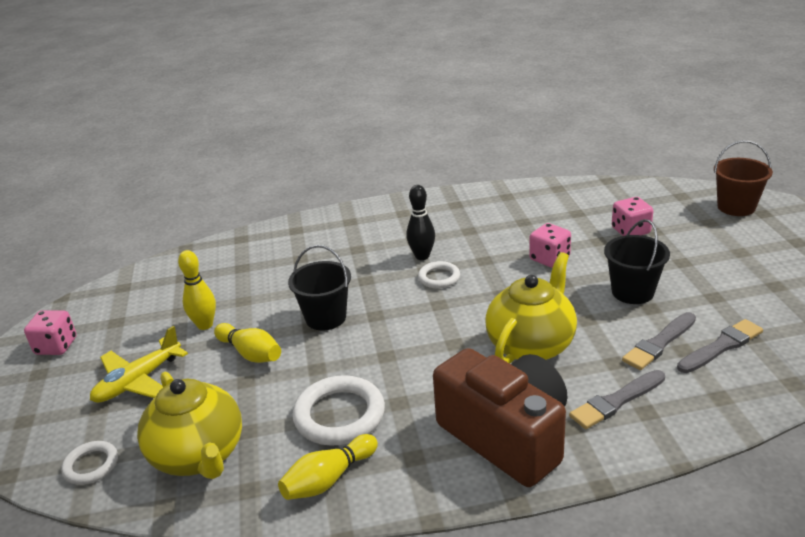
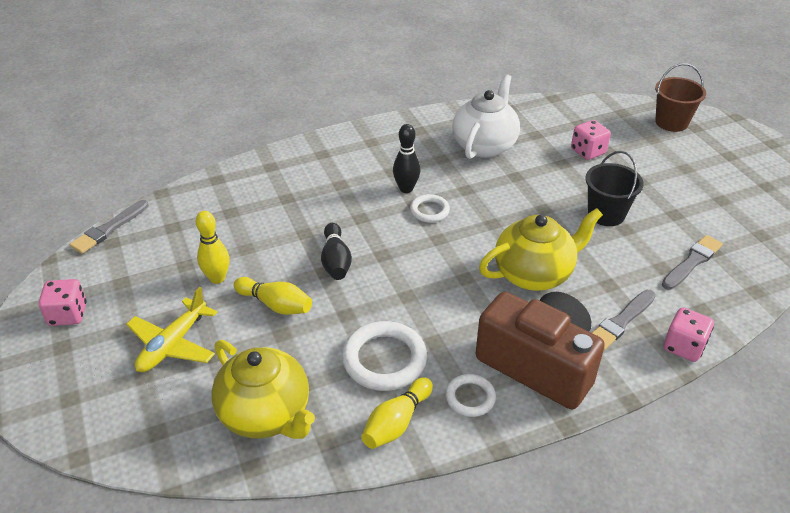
camera: 15 degrees left, 10 degrees up
white ring [61,441,118,485] -> white ring moved to [446,374,496,417]
black bucket [288,245,351,331] -> black bowling pin [321,223,352,280]
yellow teapot [485,252,577,364] -> yellow teapot turned 45 degrees clockwise [479,208,603,291]
pink dice [529,223,571,268] -> pink dice moved to [664,307,714,362]
grey brush [622,312,696,370] -> grey brush moved to [70,200,149,254]
none -> white teapot [452,74,520,159]

